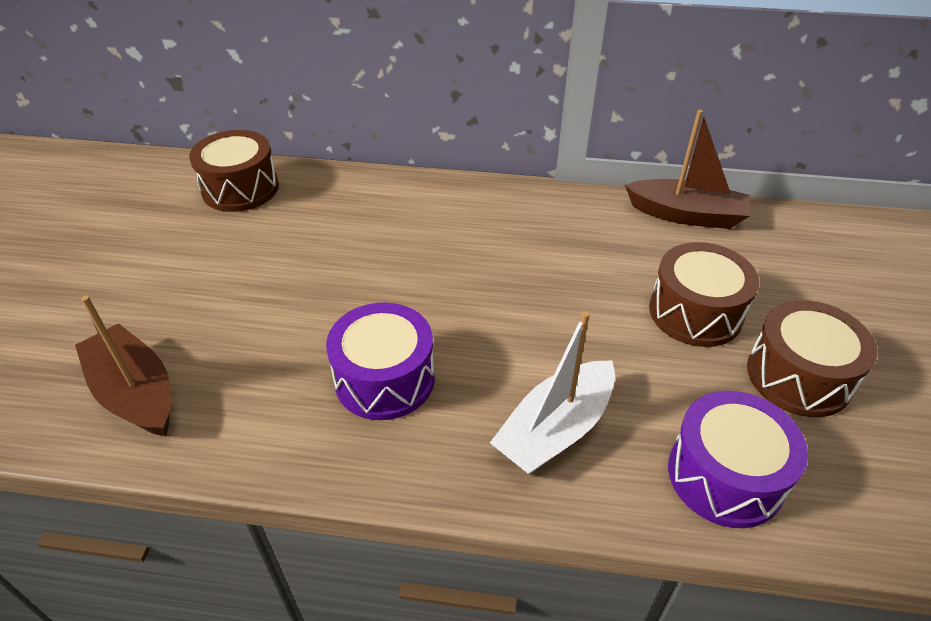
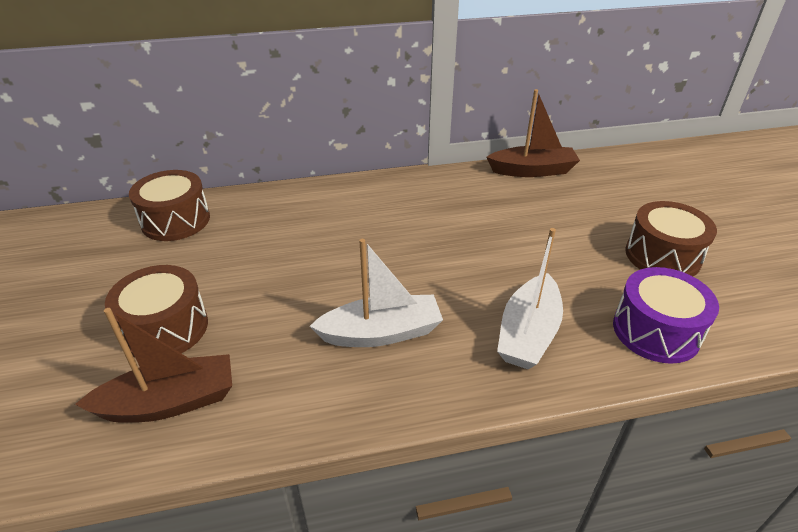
camera: 20 degrees left, 5 degrees down
brown boat [75,295,171,436] -> brown boat turned 135 degrees clockwise [75,308,232,423]
purple drum [326,302,435,420] -> white boat [310,239,443,347]
brown drum [649,242,759,347] -> brown drum moved to [105,265,208,357]

